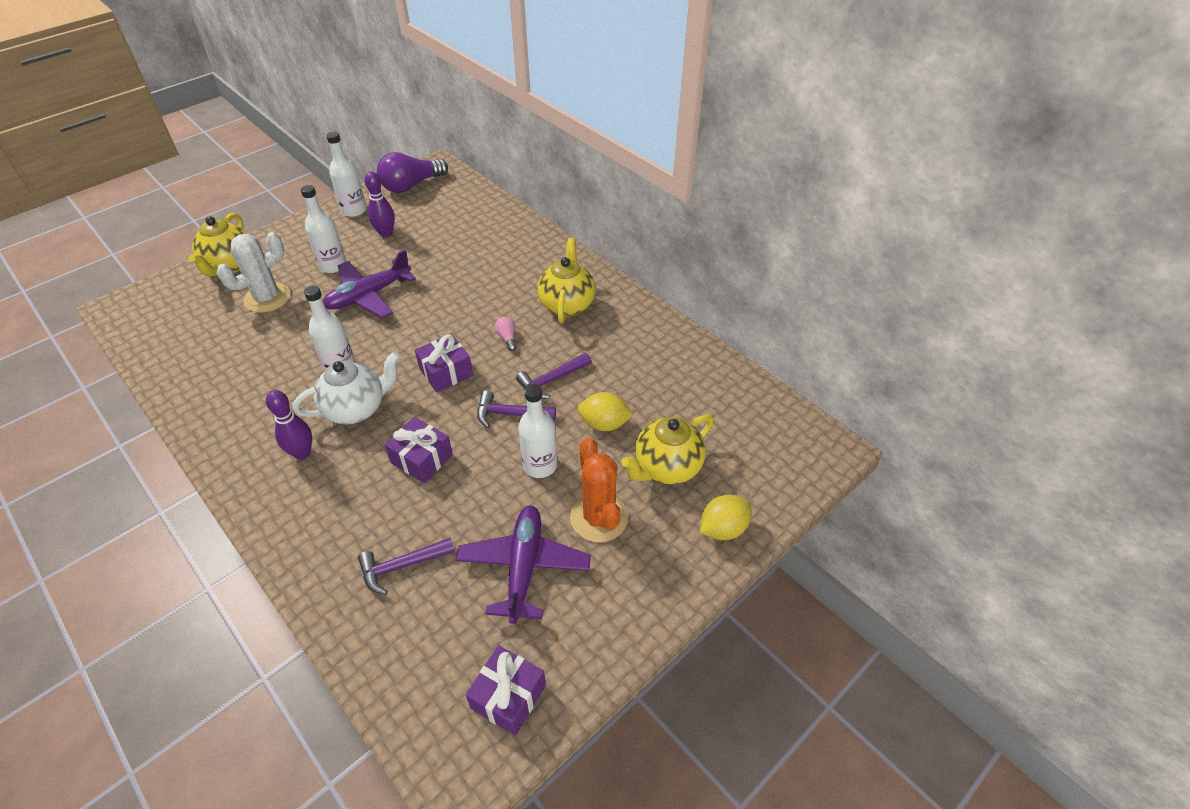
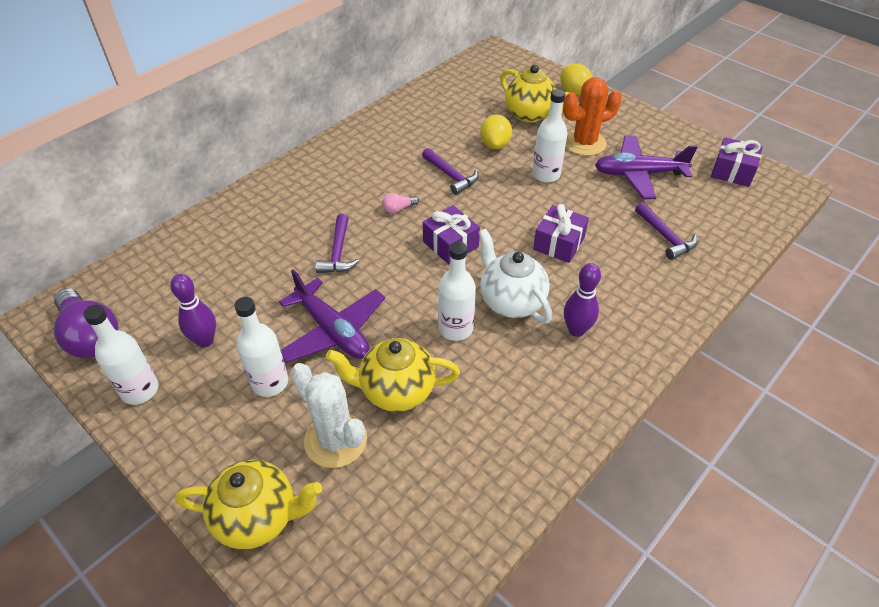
camera: 95 degrees left, 0 degrees up
purple hammer [477,390,556,428] -> purple hammer moved to [315,214,360,273]
yellow teapot [537,238,595,323] -> yellow teapot moved to [326,338,460,412]

